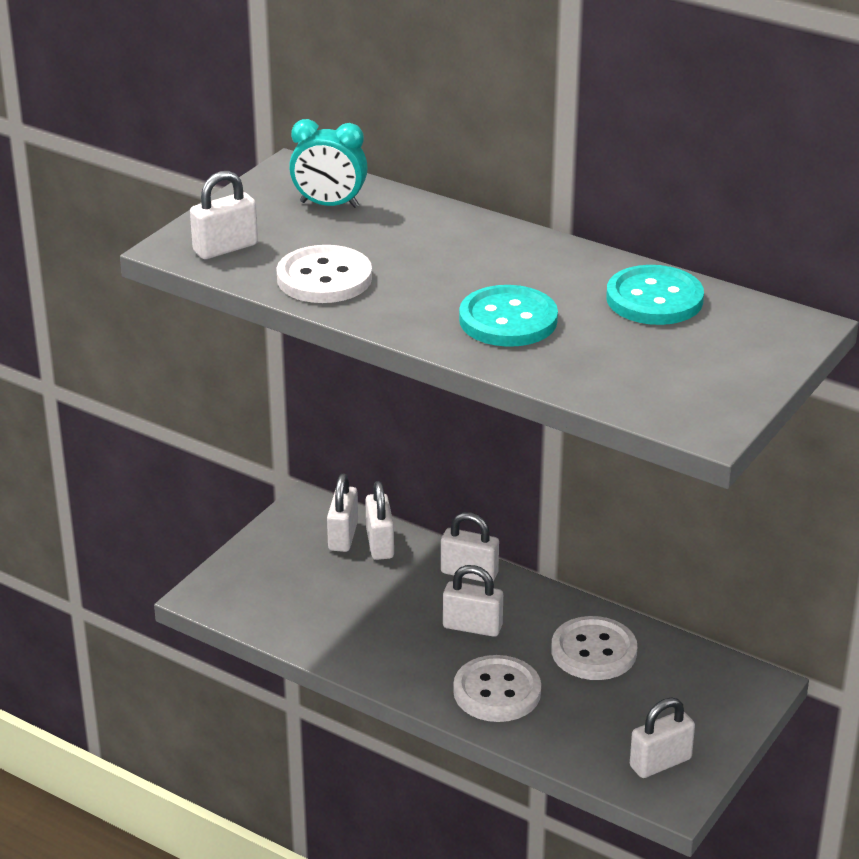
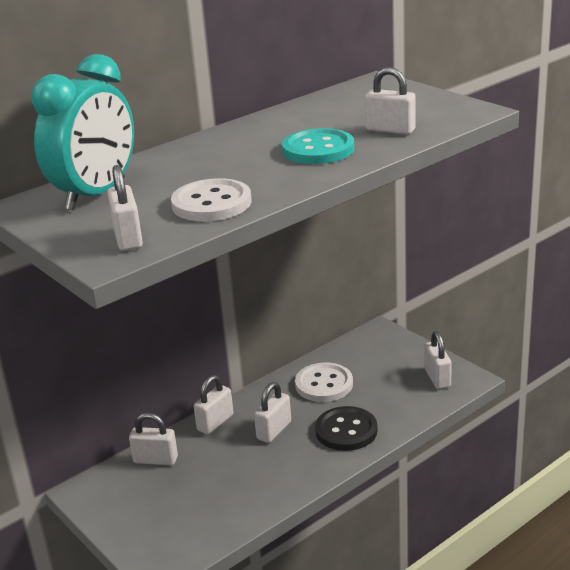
camera: 70 degrees left, 5 degrees down
turquoise clock [289,119,368,208] -> turquoise clock [31,54,134,210], size x1.71
white padlock [327,474,358,552] -> white padlock moved to [365,67,416,135]
white button [453,655,541,722] -> black button [315,406,378,451]
turquoise button [606,265,704,325] -> none

